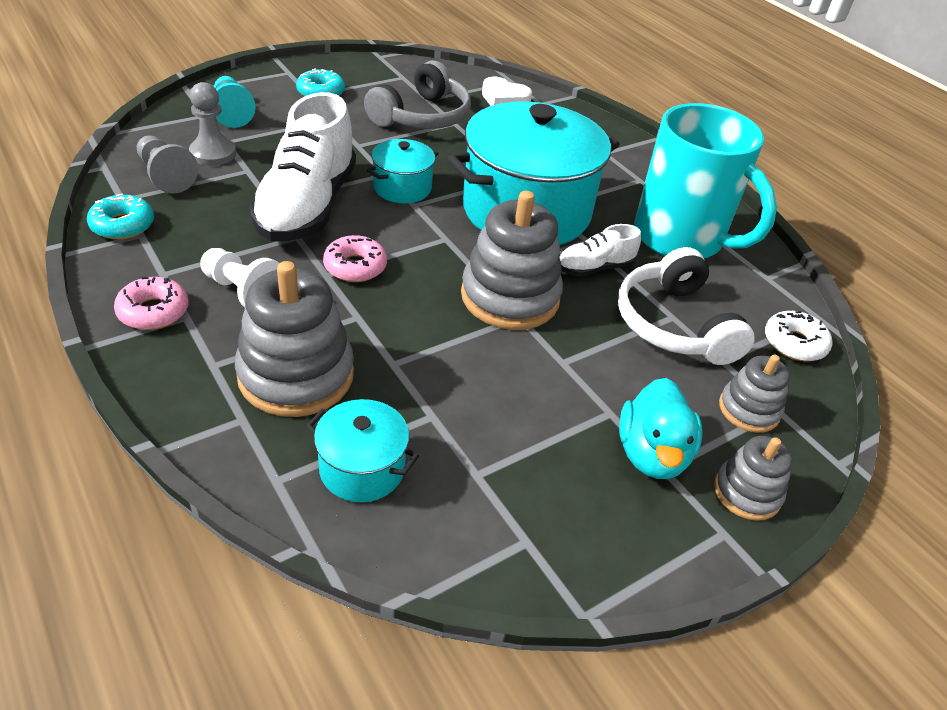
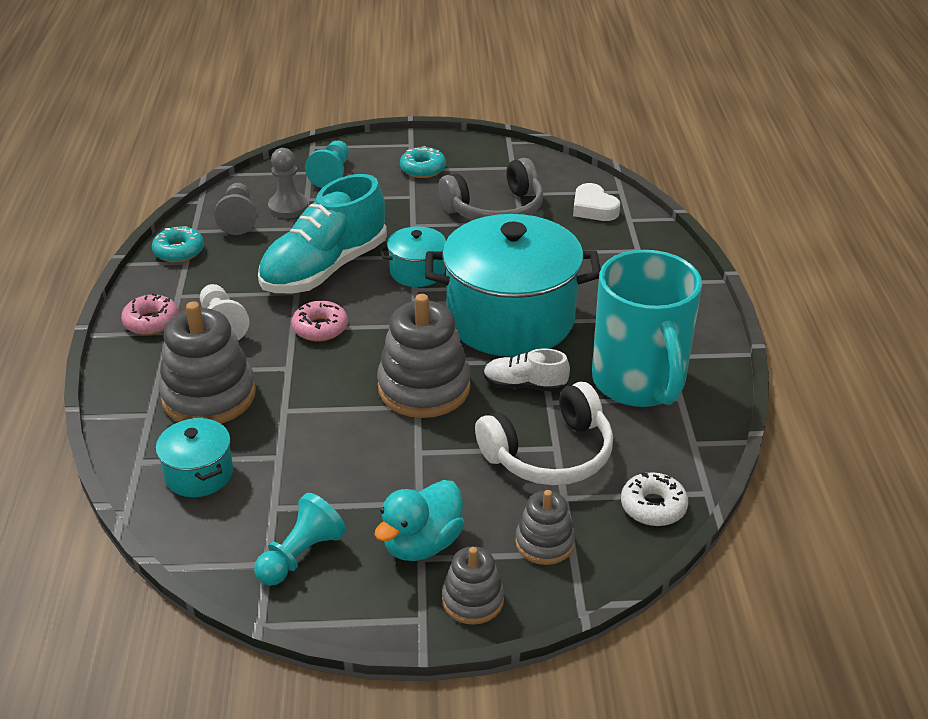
camera: 35 degrees right, 5 degrees down
white shoe [250,92,356,241] -> turquoise shoe [258,174,387,294]
white headphones [618,247,755,365] -> white headphones turned 135 degrees counterclockwise [475,382,613,485]
none -> turquoise pawn [254,493,346,586]

